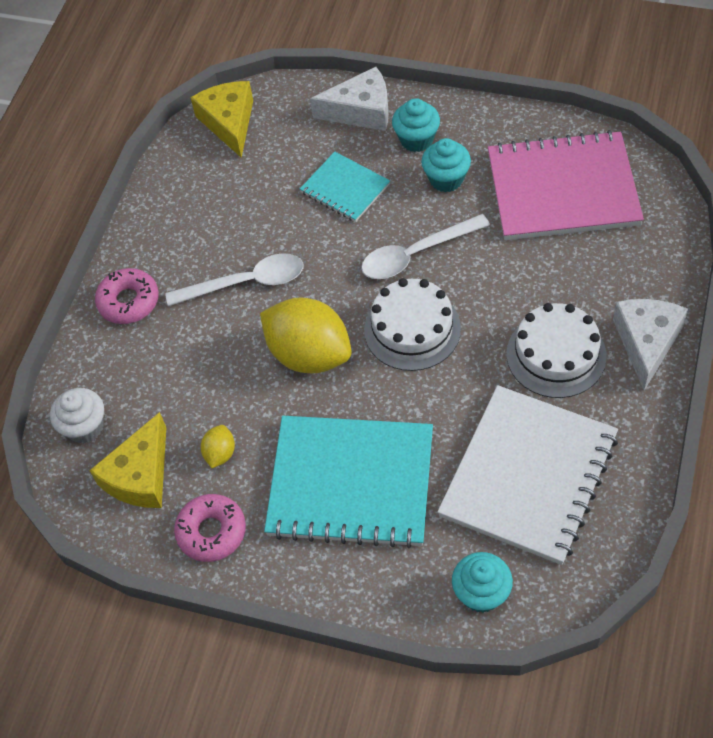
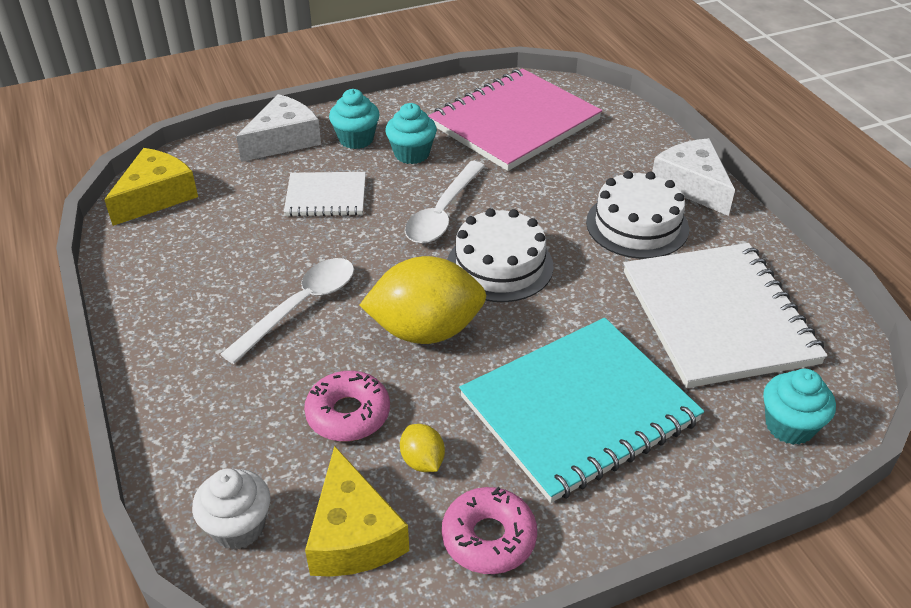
camera: 45 degrees left, 15 degrees down
pink donut [95,268,159,324] -> pink donut moved to [304,371,390,442]
yellow cheese [190,81,253,158] -> yellow cheese turned 90 degrees clockwise [104,148,198,226]
turquoise notebook [300,151,390,222] -> white notebook [284,172,366,217]

